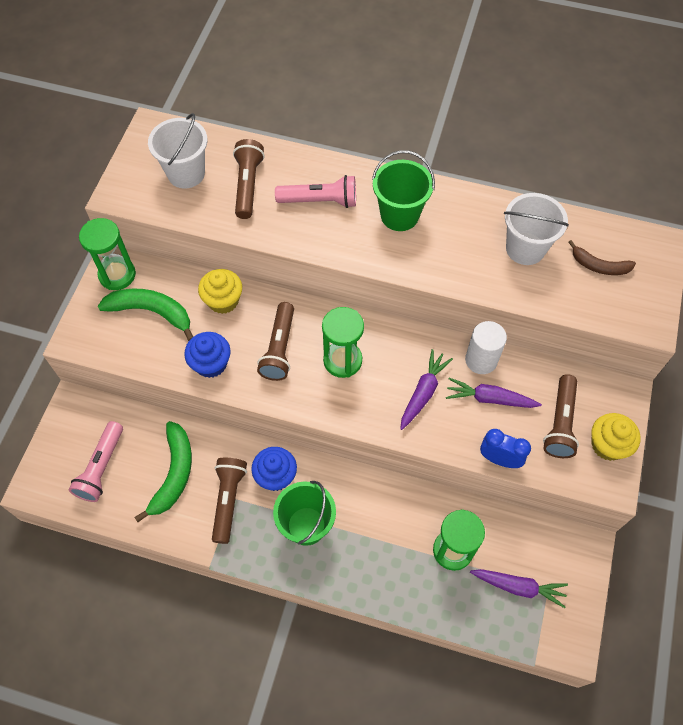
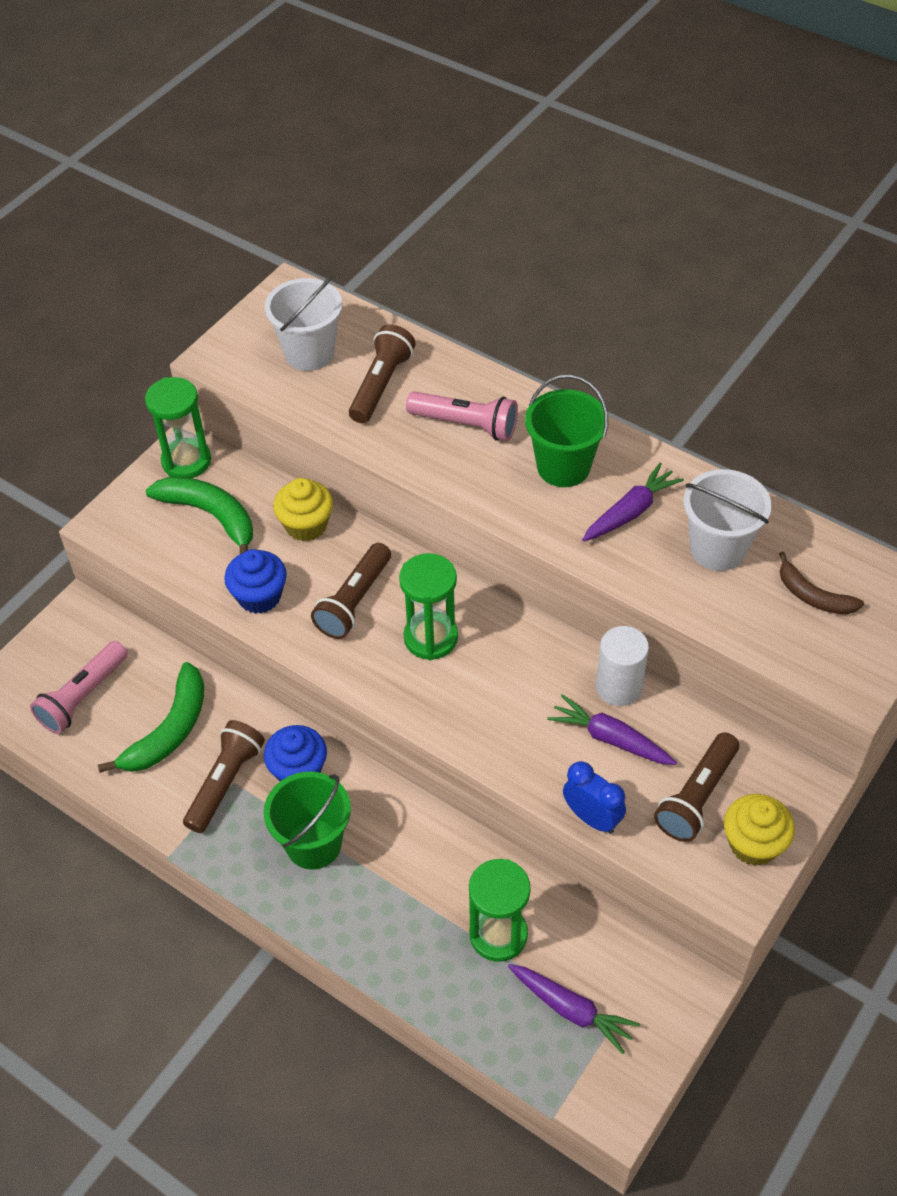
camera: 20 degrees right, 10 degrees down
purple carrot [400,349,453,430] -> purple carrot moved to [582,463,684,542]

